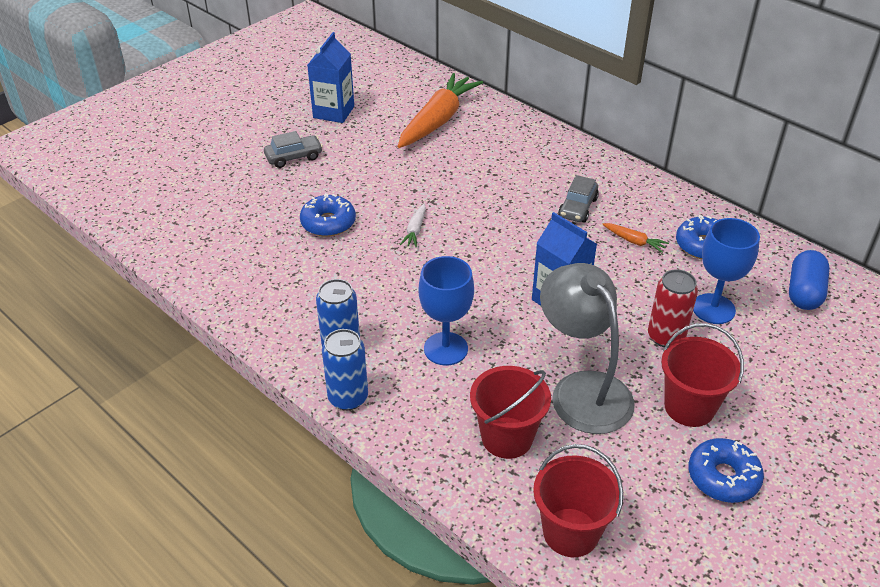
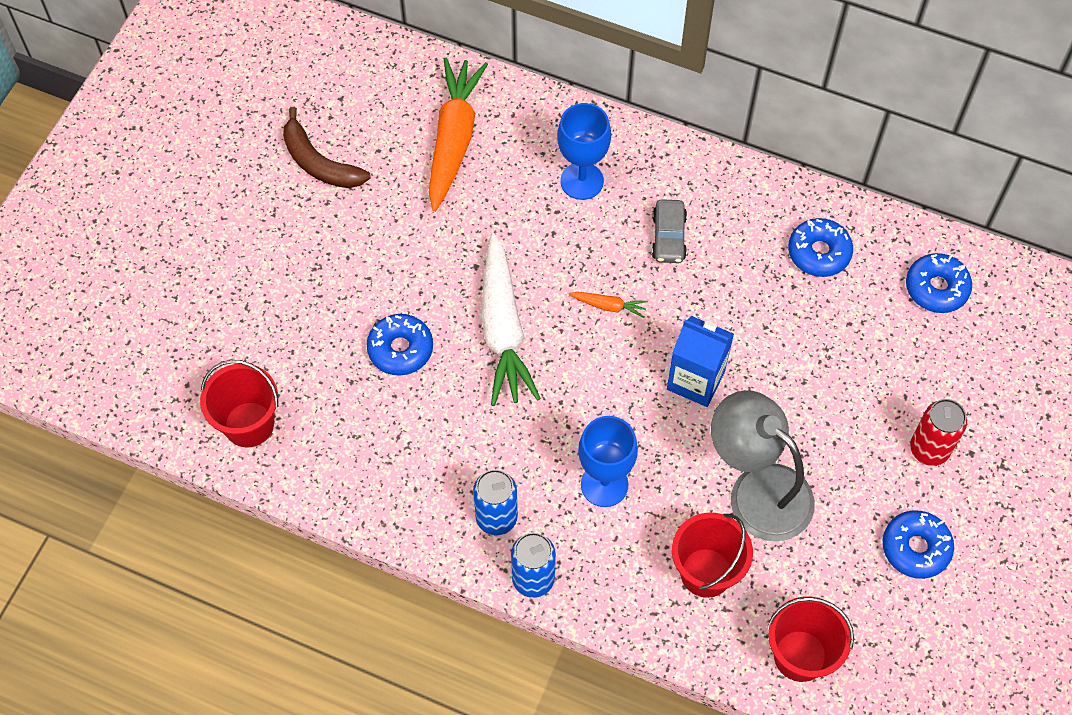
camera: 20 degrees left, 20 degrees up
grey car [264,131,323,168] -> none
blue carton [307,32,354,123] -> brown banana [283,107,371,188]
white carrot [400,204,426,248] -> white carrot [481,233,541,406], size x2.40
orange carrot [602,223,669,253] -> orange carrot moved to [569,292,648,318]
red can [648,269,698,347] -> red can moved to [910,399,967,466]
red bucket [661,323,744,427] -> red bucket moved to [200,360,278,447]
blue goblet [693,218,760,324] -> blue goblet moved to [557,103,611,200]
blue capsule [789,250,830,310] -> blue donut [906,253,972,313]

